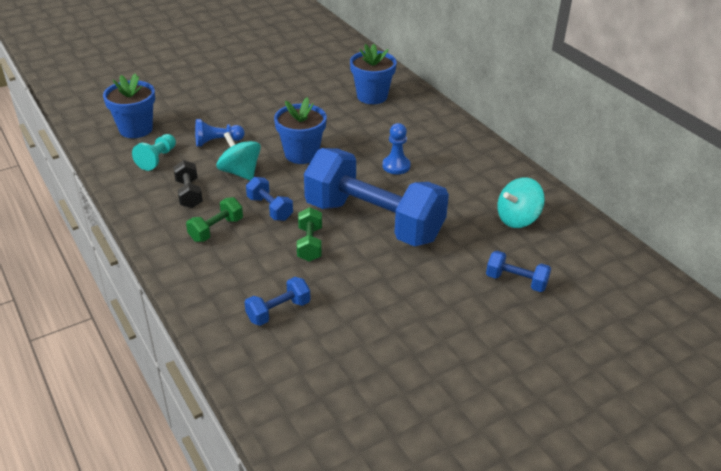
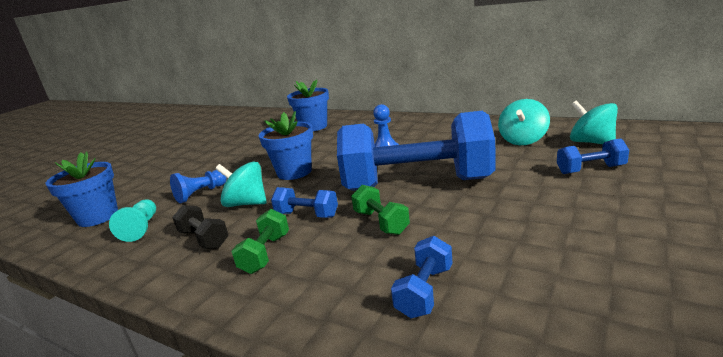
camera: 25 degrees left, 15 degrees down
none -> turquoise spinning top [570,101,618,144]

